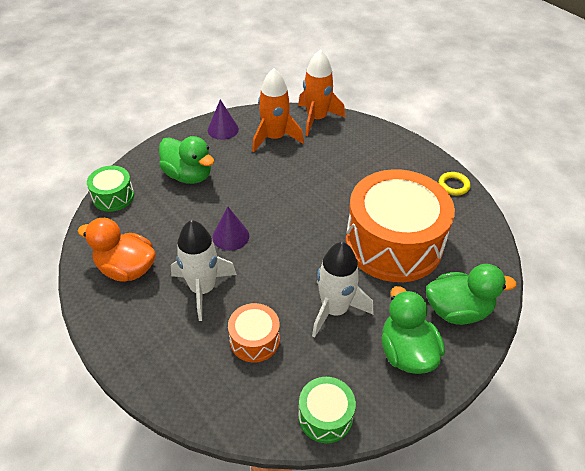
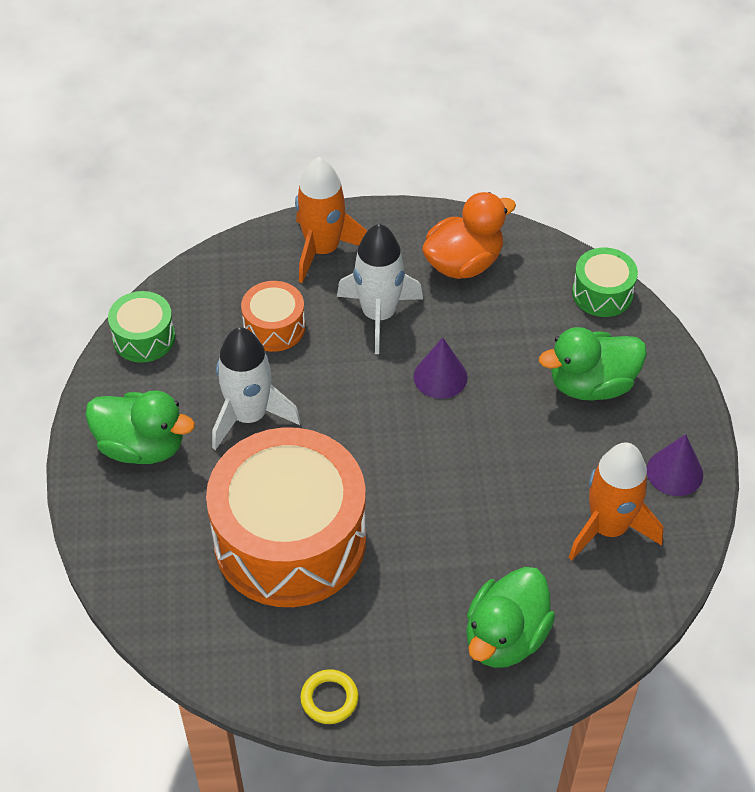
camera: 125 degrees right, 5 degrees up
orange rocket [298,50,345,136] -> orange rocket moved to [295,157,367,283]
green duck [426,264,517,325] -> green duck moved to [466,567,555,668]

